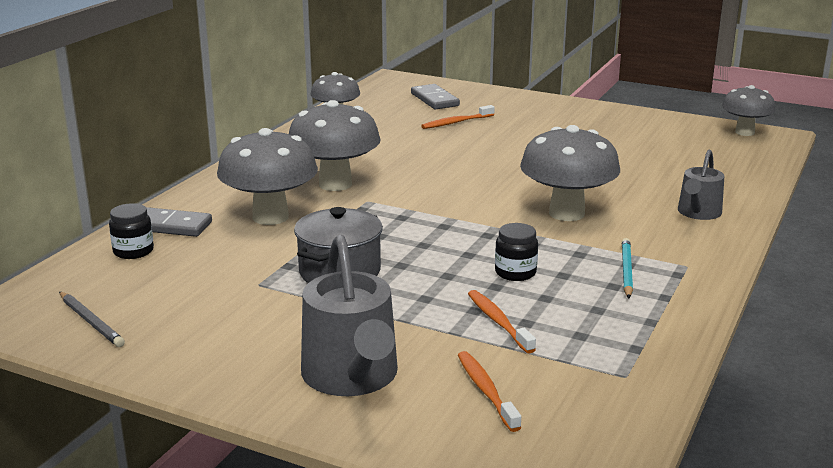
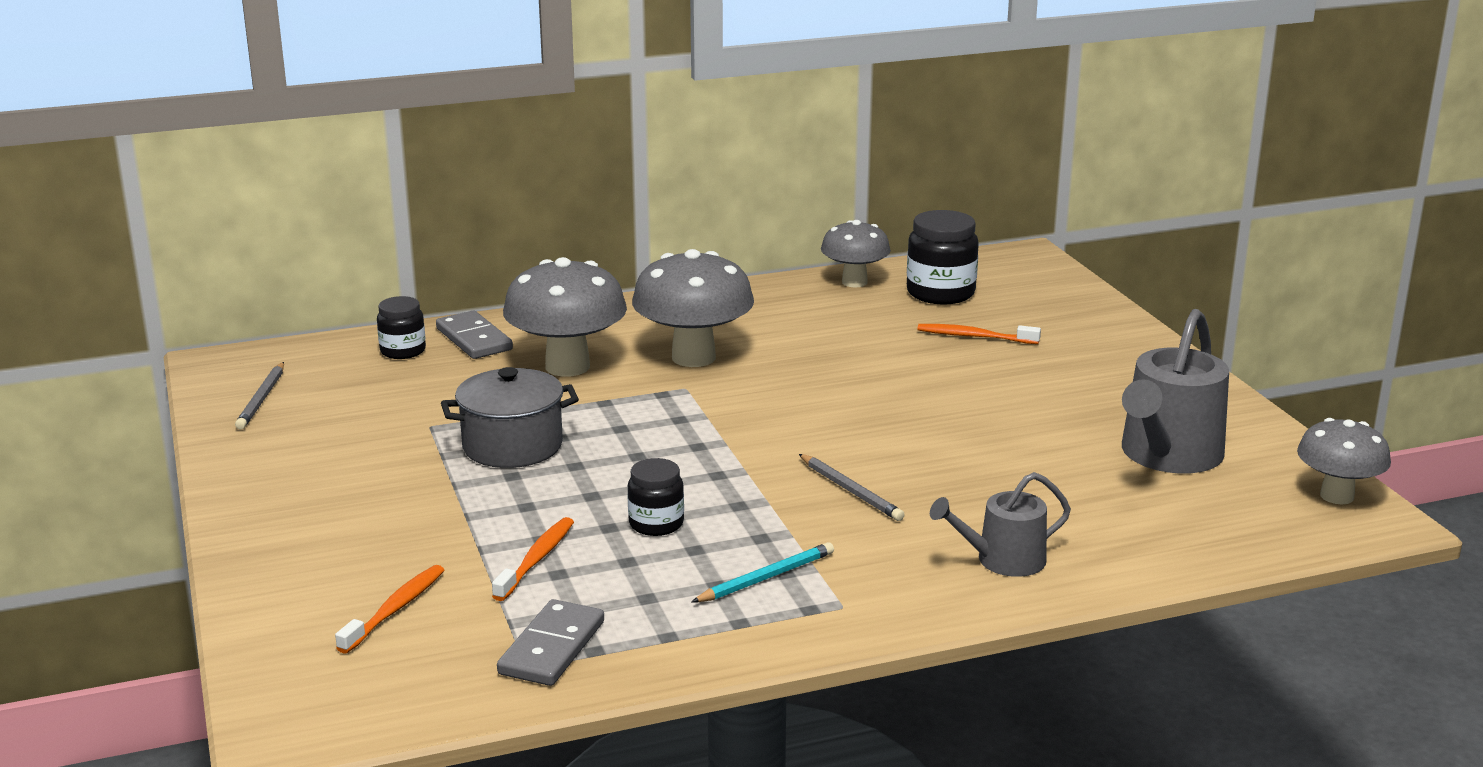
camera: 45 degrees right, 0 degrees up
grey watering can [301,235,398,396] -> grey watering can moved to [1122,309,1229,474]
grey domino [411,84,460,109] -> grey domino moved to [497,599,604,686]
grey mushroom [520,125,620,221] -> grey pencil [799,454,905,521]
none -> black jar [907,210,979,304]

